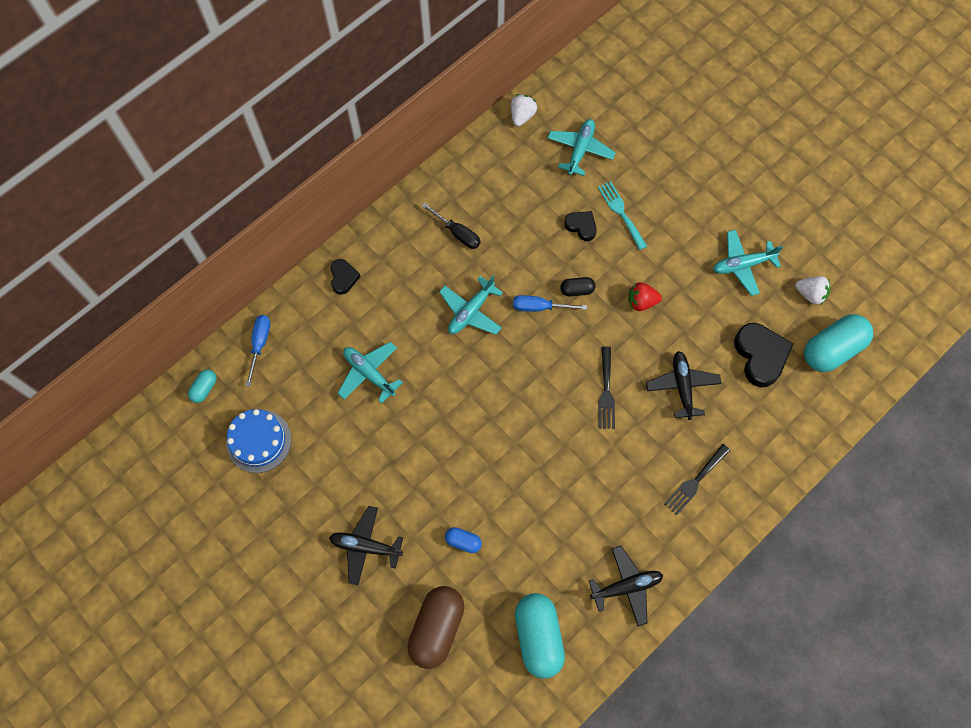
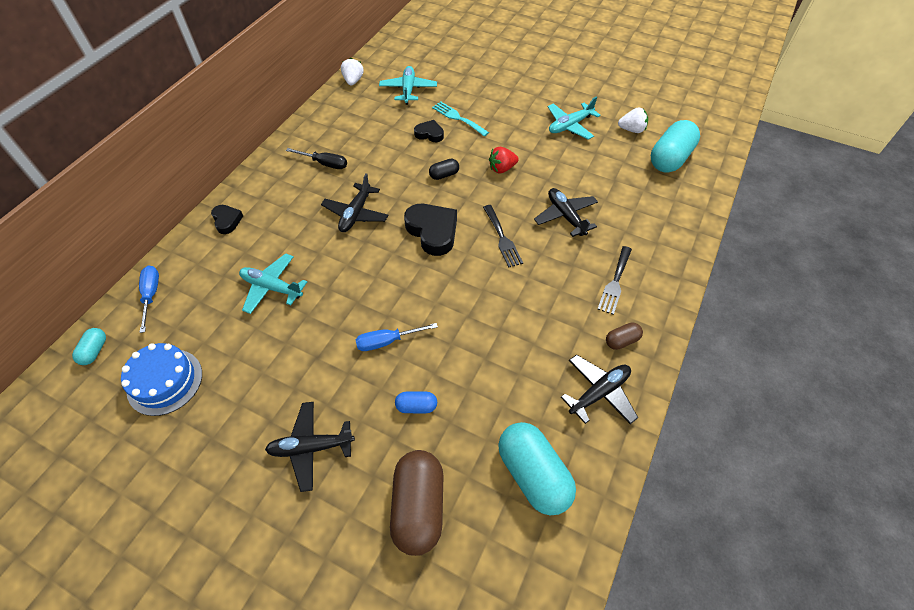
camera: 20 degrees left, 15 degrees down
turquoise plane [439,276,503,335] -> black plane [321,173,388,232]
blue screwdriver [513,295,587,312] -> blue screwdriver moved to [356,323,438,351]
black heart [734,323,793,387] -> black heart moved to [404,204,457,256]
none -> brown capsule [606,322,643,350]

